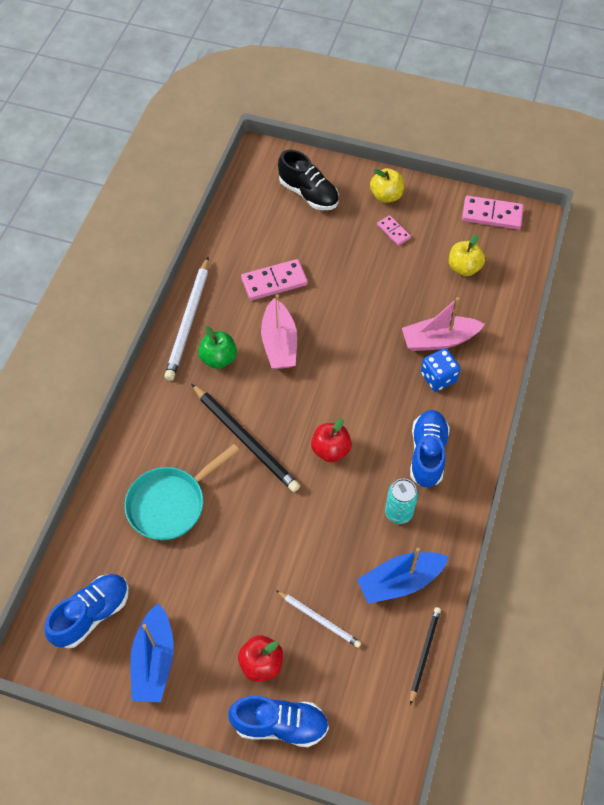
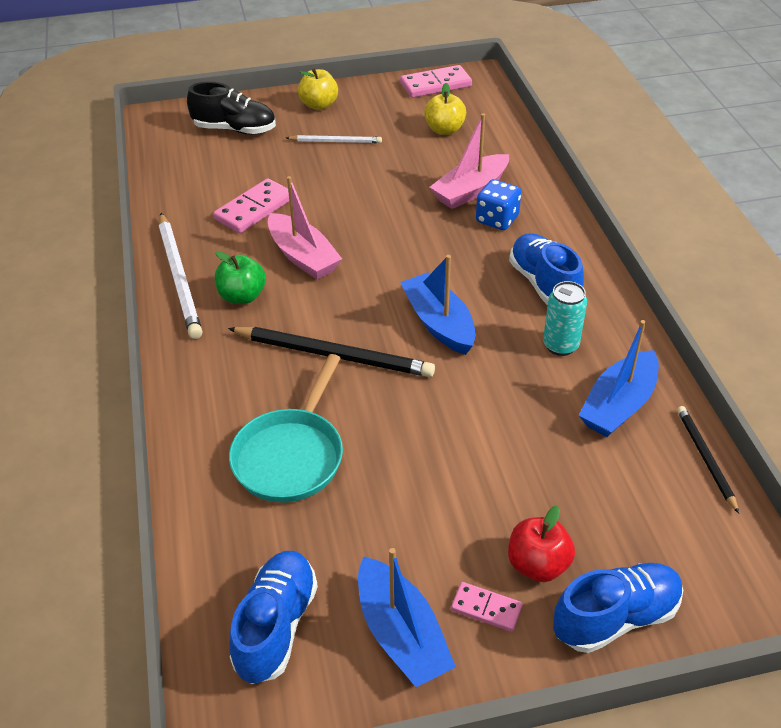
camera: 30 degrees left, 15 degrees down
white pencil [276,590,361,648] -> white pencil moved to [286,135,382,143]
red apple [311,418,352,462] -> blue boat [400,255,476,355]
pink domino [377,215,411,246] -> pink domino moved to [451,582,522,632]

